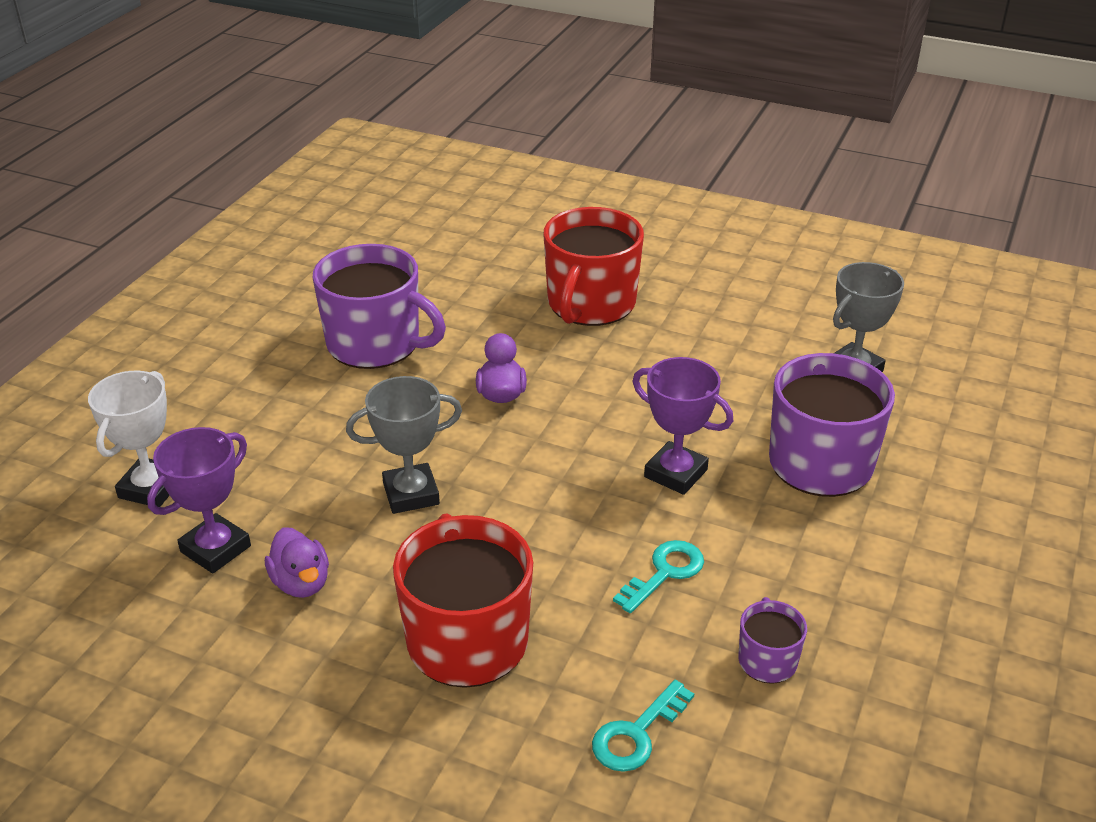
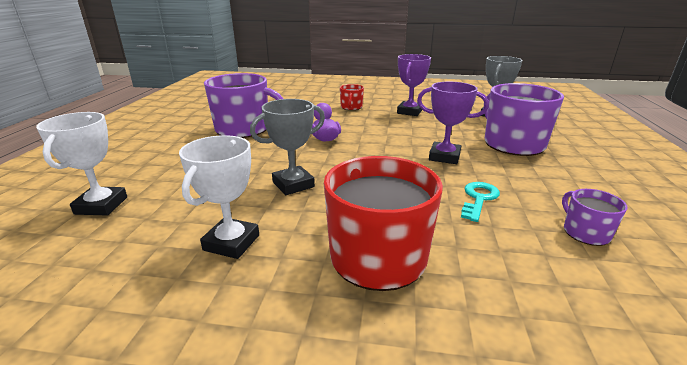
camera: 15 degrees left, 10 degrees down
purple trophy [147,427,251,573] -> purple trophy moved to [397,54,431,116]
purple duck [265,527,329,598] -> white trophy [179,135,259,259]
red mug [543,207,644,326] -> red mug [340,84,364,110], size x0.48
turquoise key [592,680,694,772] -> none

